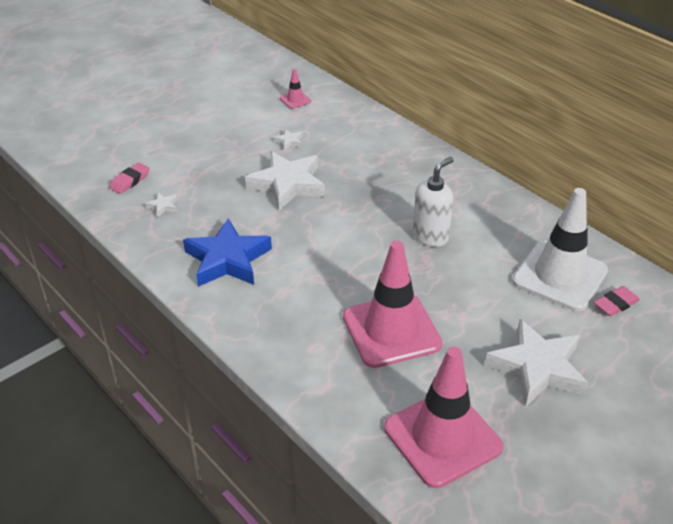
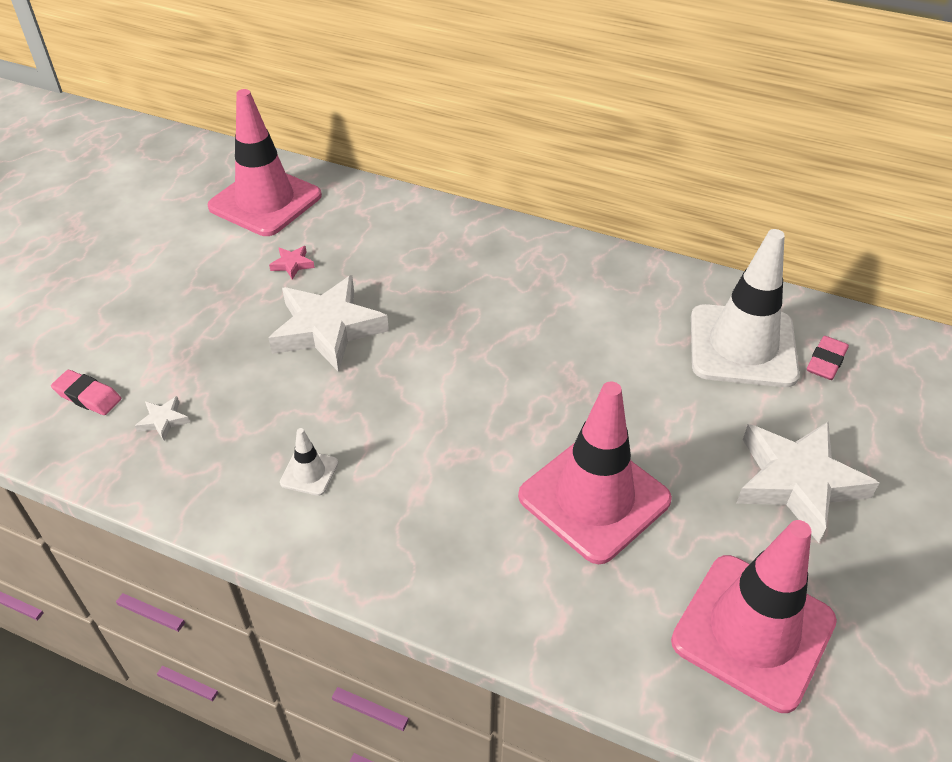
camera: 25 degrees left, 5 degrees up
pink eraser [109,162,150,194] -> pink eraser turned 75 degrees counterclockwise [51,370,121,415]
blue star [183,218,272,287] -> white traffic cone [280,428,338,496]
white star [273,129,303,150] -> pink star [269,246,315,280]
pink traffic cone [280,69,311,109] -> pink traffic cone [207,89,322,236], size x2.41
white soap dispenser [413,157,454,247] -> none

